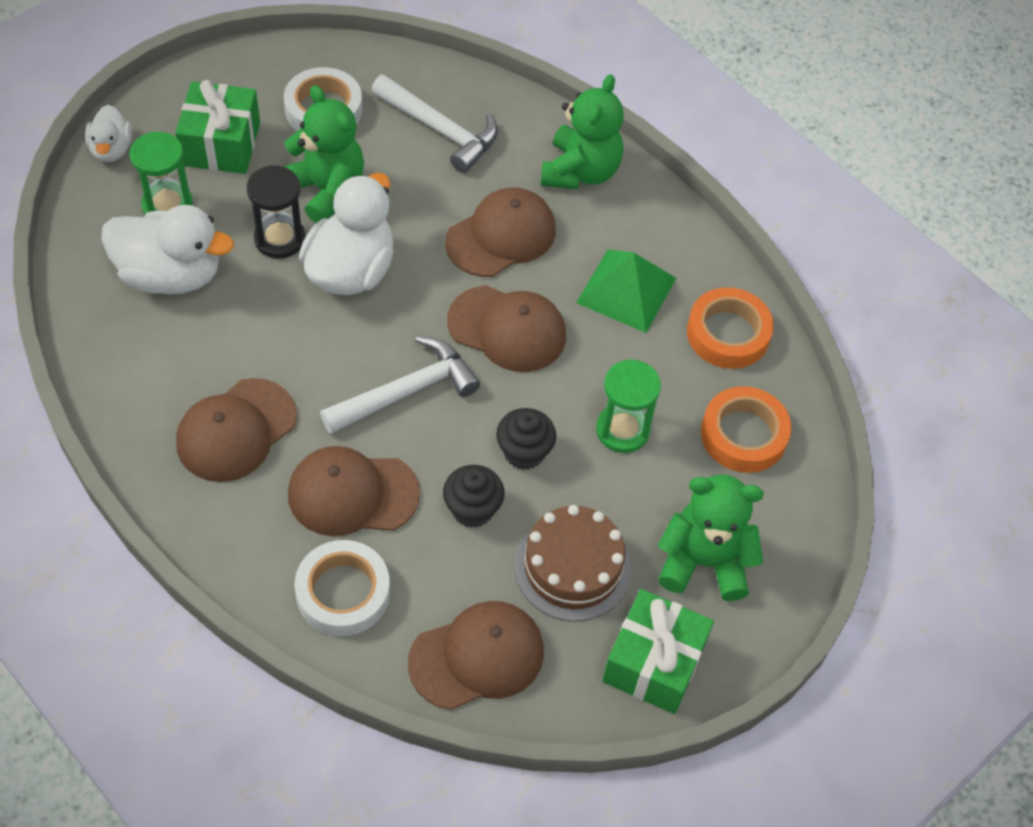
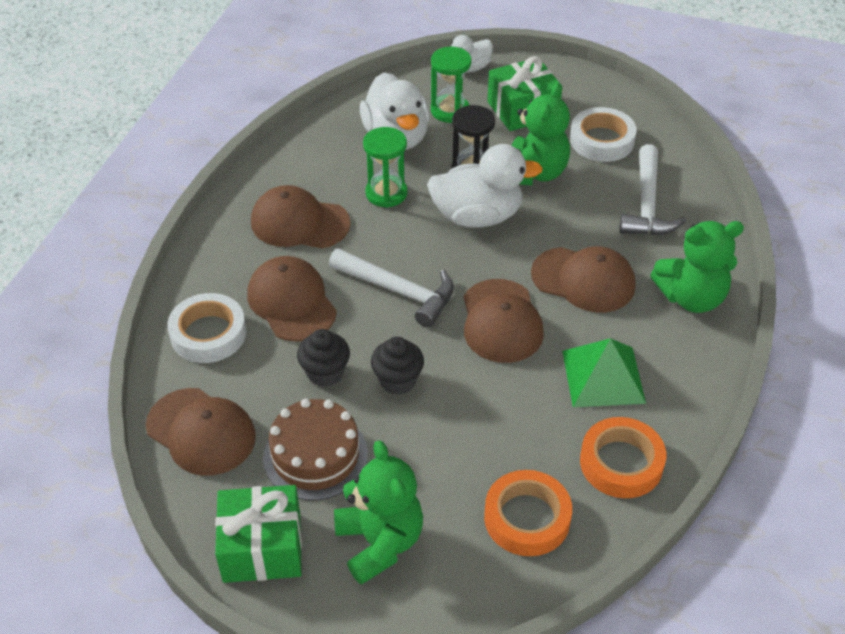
camera: 65 degrees right, 10 degrees down
green hourglass [596,359,661,453] -> green hourglass moved to [363,127,408,208]

